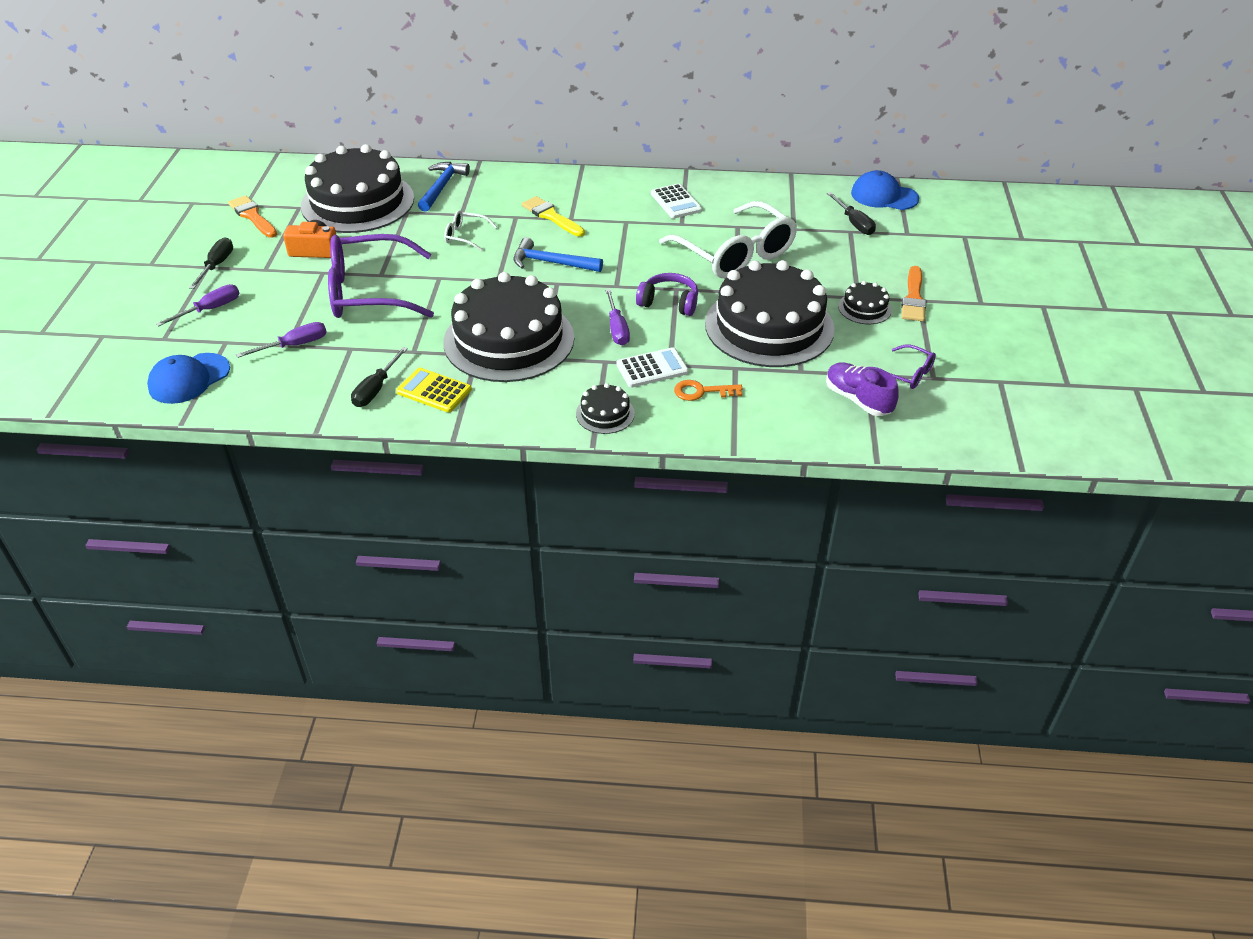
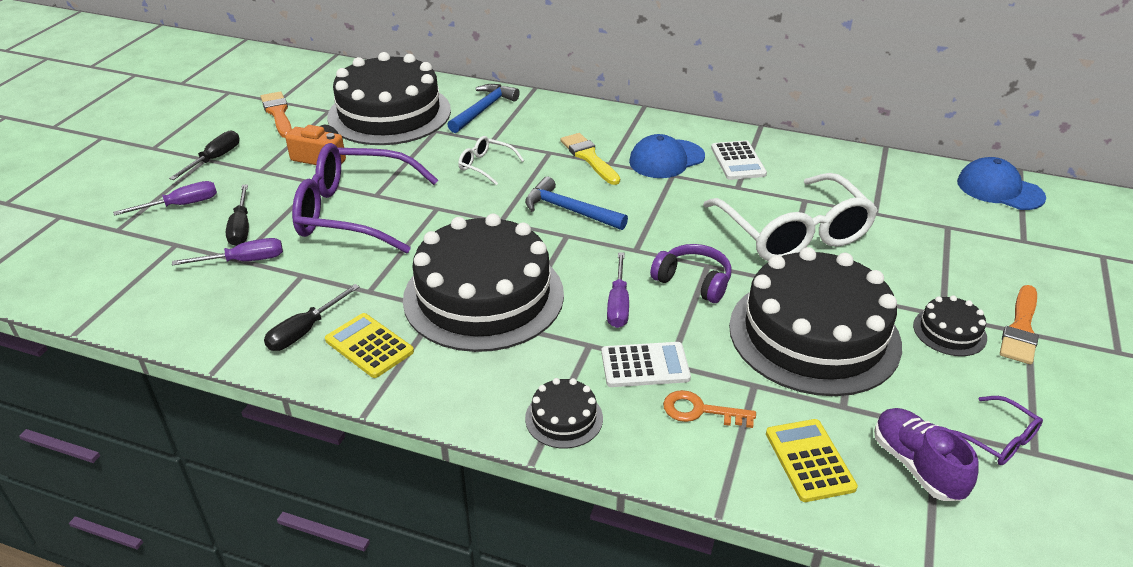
camera: 15 degrees right, 5 degrees down
blue cap [147,353,230,404] -> blue cap moved to [629,134,705,178]
black screwdriver [827,192,876,235] -> black screwdriver moved to [225,184,249,246]
none -> yellow calculator [766,419,858,502]

